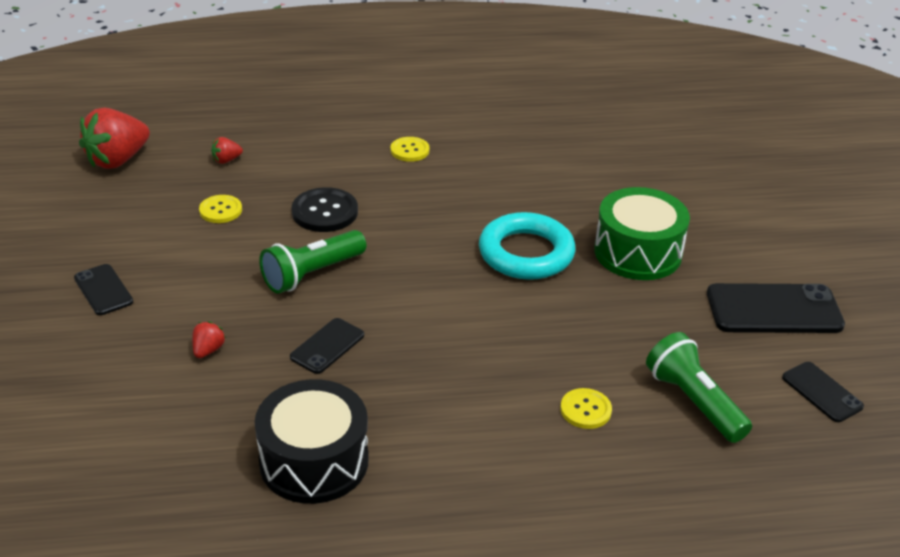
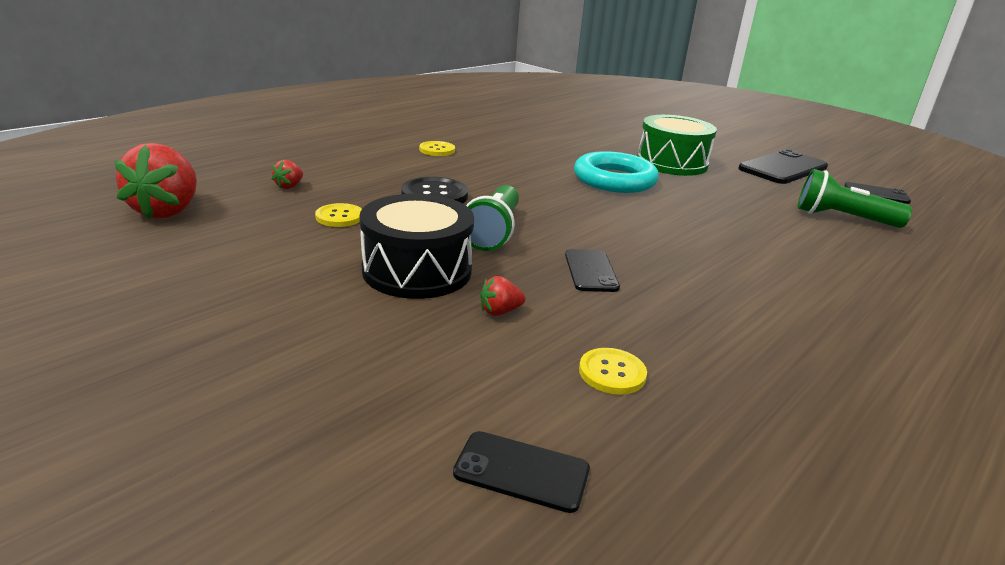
camera: 40 degrees left, 10 degrees down
black phone [74,264,133,315] -> black phone moved to [453,431,590,513]
red strawberry [192,321,226,358] -> red strawberry turned 90 degrees counterclockwise [480,276,526,316]
black drum [255,379,369,504] -> black drum moved to [360,194,474,299]
yellow button [560,388,612,429] -> yellow button moved to [579,348,647,395]

